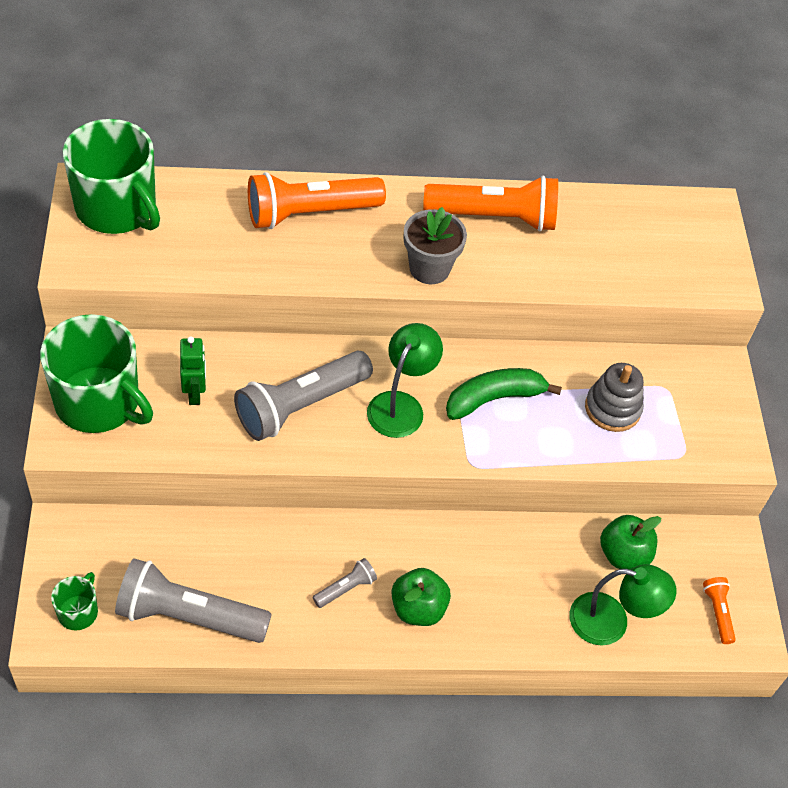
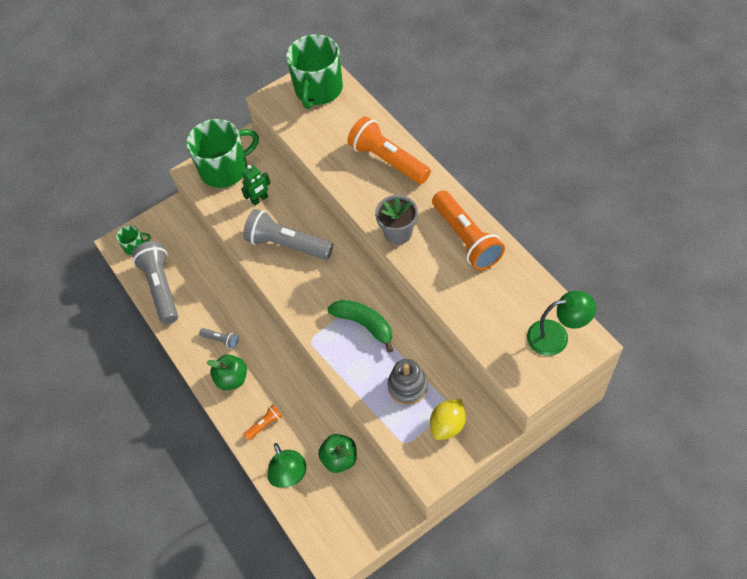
camera: 70 degrees right, 5 degrees up
green mug [40,314,153,433] -> green mug turned 120 degrees counterclockwise [186,119,259,188]
green lamp [367,323,443,438] -> green lamp moved to [527,291,596,356]
orange flashlight [703,577,736,644] -> orange flashlight moved to [243,405,283,441]
none -> yellow lemon [430,399,466,440]

